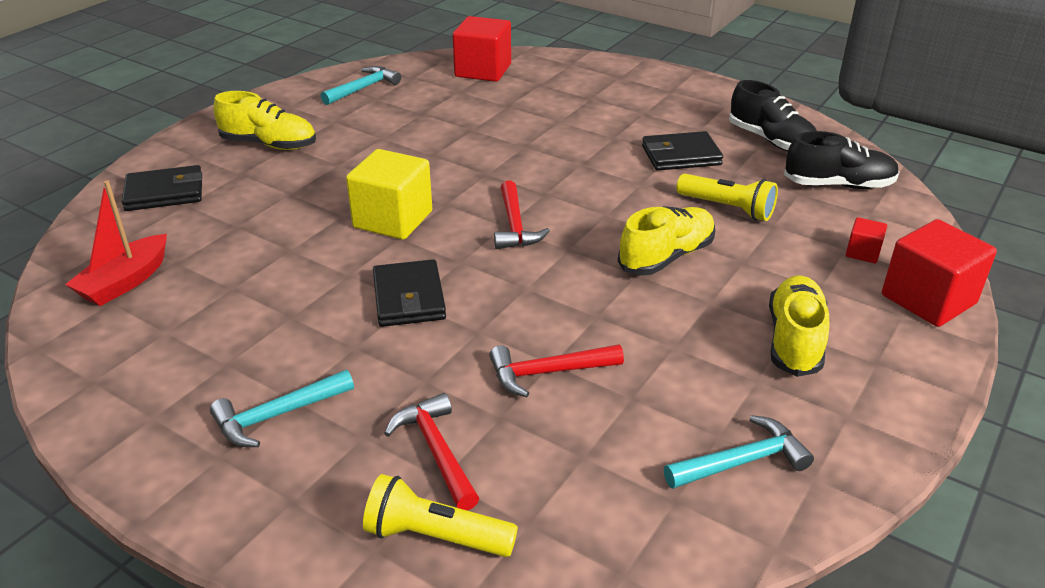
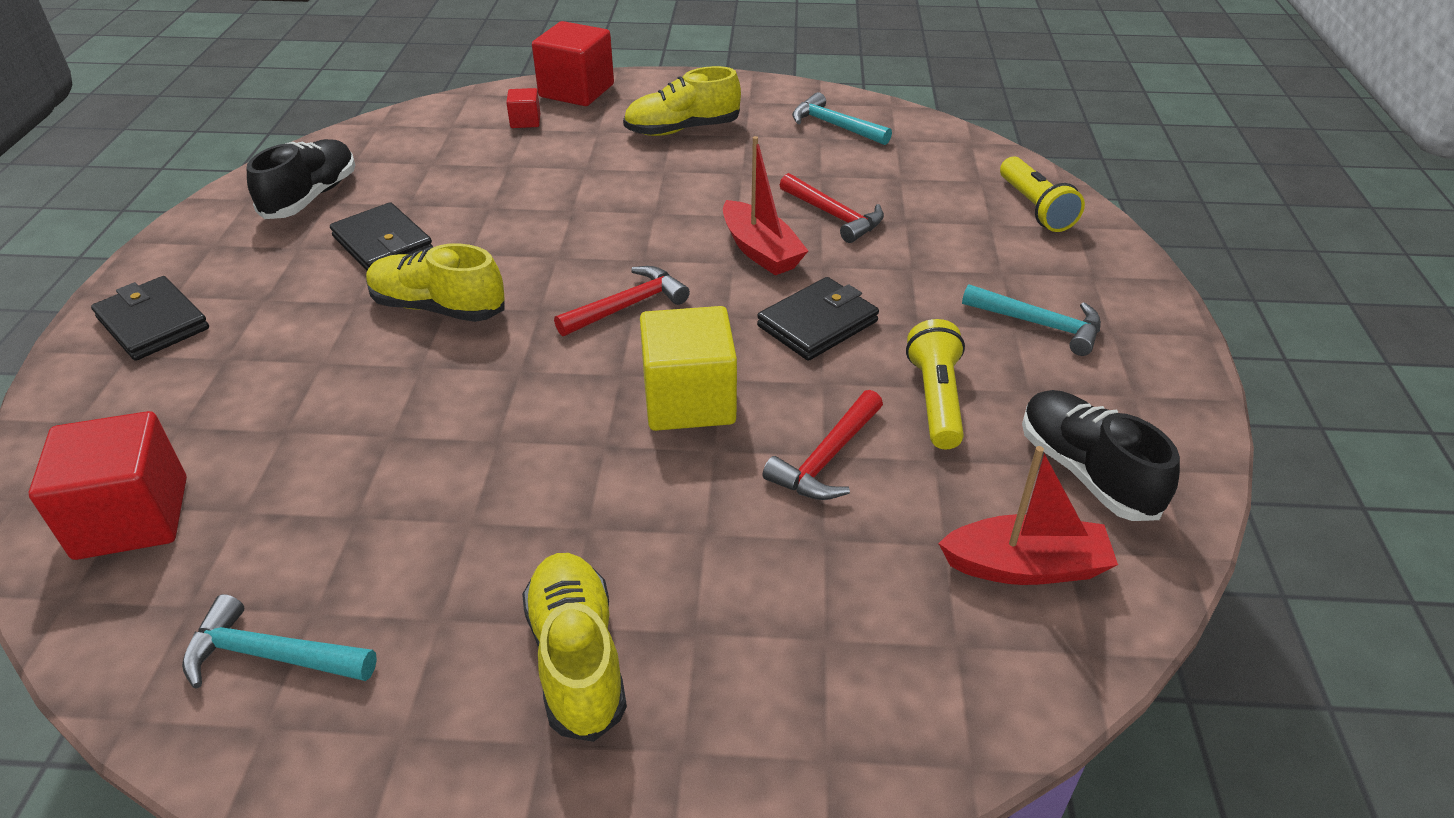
camera: 120 degrees left, 5 degrees up
black wallet [122,165,202,211] -> black wallet moved to [91,276,209,361]
red hammer [384,393,479,510] -> red hammer moved to [763,390,883,500]
yellow shoe [618,206,715,275] -> yellow shoe moved to [366,243,505,322]
yellow flashlight [676,174,778,221] -> yellow flashlight moved to [906,319,965,449]
black shoe [784,131,899,189] -> black shoe moved to [1022,390,1180,521]
none -> red boat [723,136,808,275]

